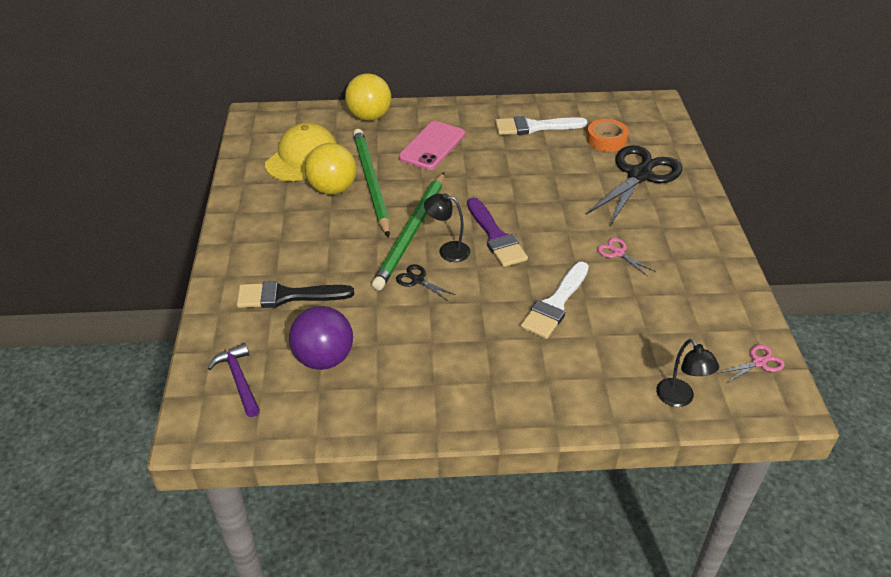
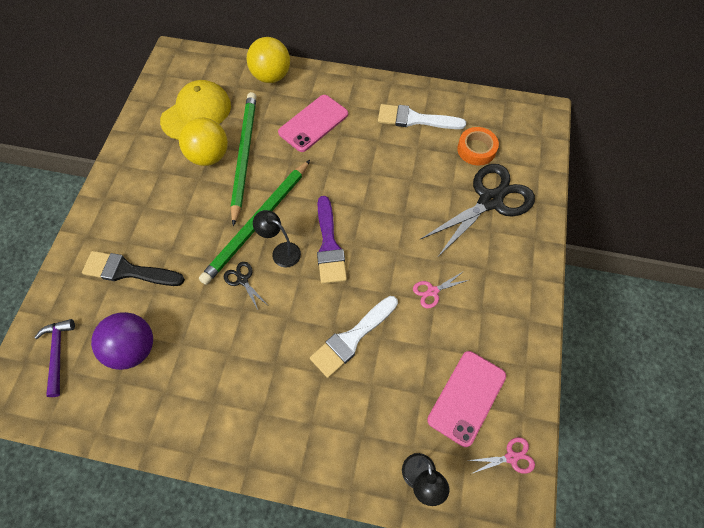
camera: 15 degrees right, 20 degrees up
pink scissors [597,238,654,277] -> pink scissors turned 90 degrees counterclockwise [413,271,468,308]
none -> pink phone [427,351,506,447]

